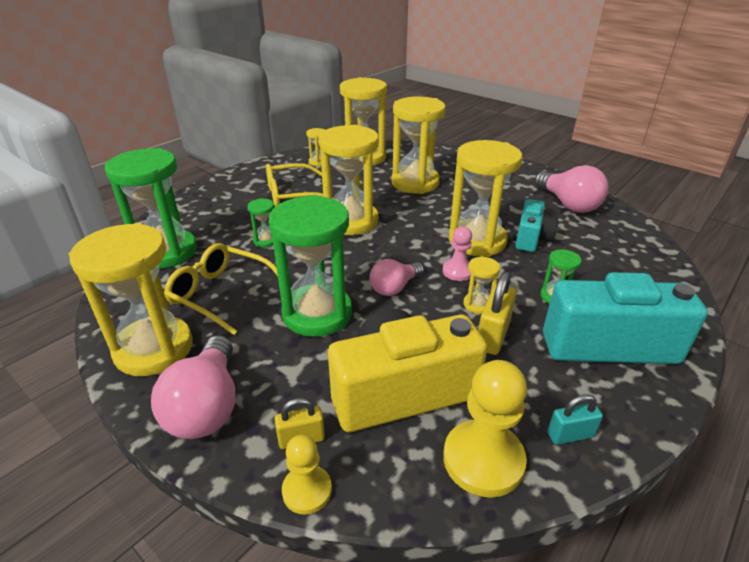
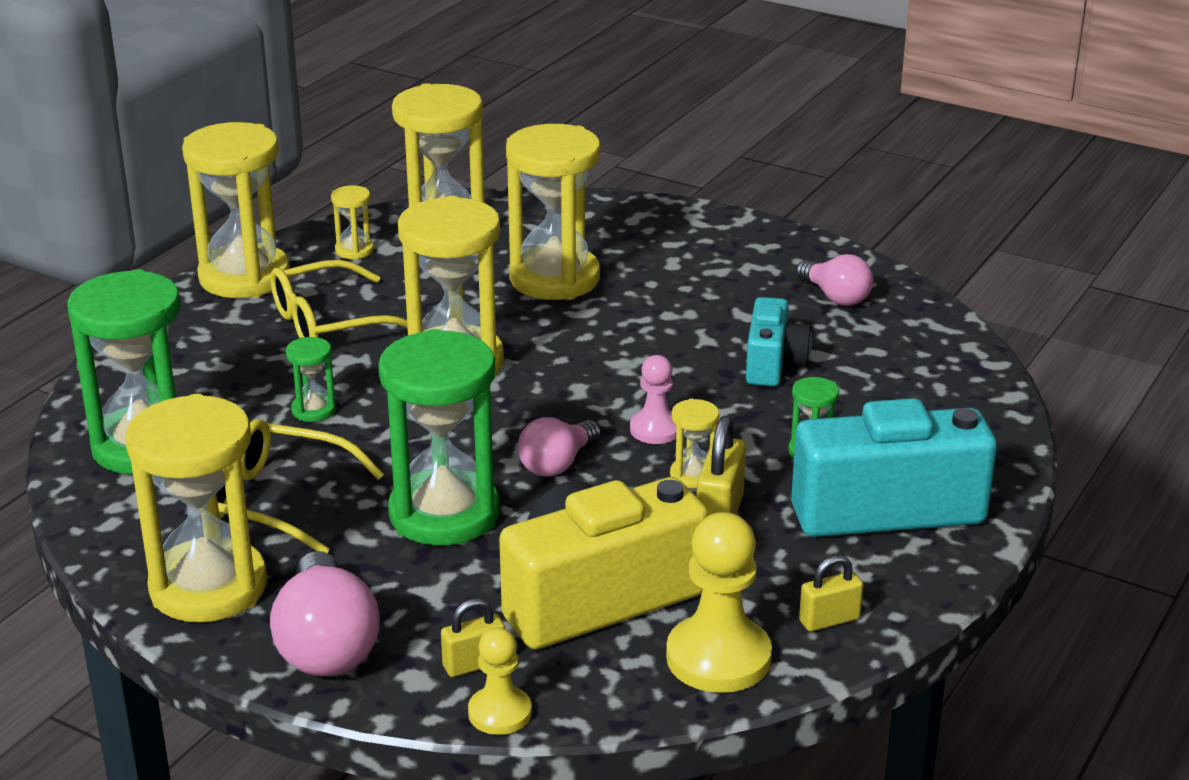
camera: 10 degrees left, 5 degrees down
yellow hourglass [449,140,523,257] -> yellow hourglass moved to [182,122,290,298]
pink light bulb [534,165,608,213] -> pink light bulb [796,254,873,306], size x0.63
turquoise padlock [547,394,603,445] -> yellow padlock [799,555,863,631]

